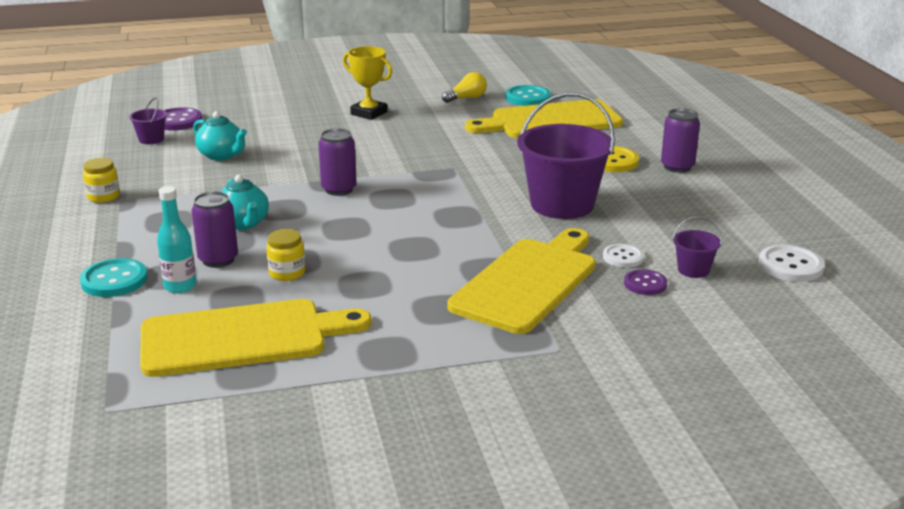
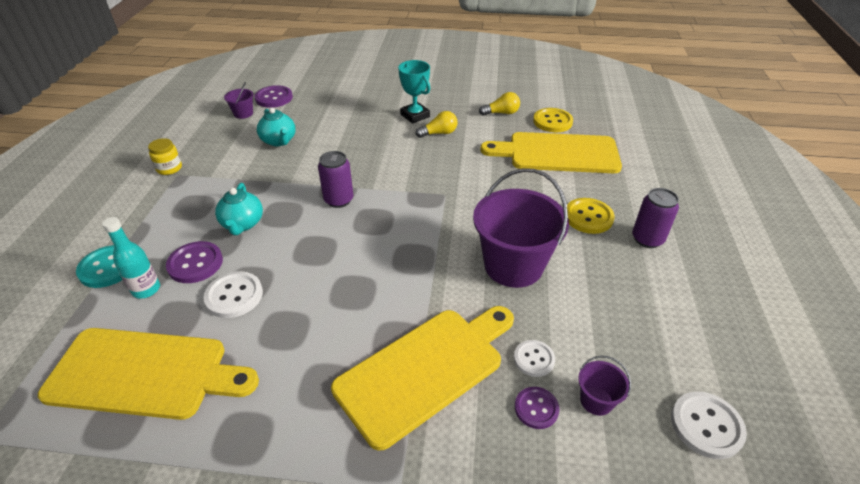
camera: 20 degrees right, 15 degrees up
purple can [191,192,238,268] -> purple button [166,241,223,283]
yellow jar [266,229,306,281] -> white button [203,271,263,318]
yellow trophy [343,46,392,120] -> turquoise trophy [398,60,430,124]
turquoise button [505,85,551,106] -> yellow button [533,108,573,132]
none -> yellow light bulb [415,111,457,138]

